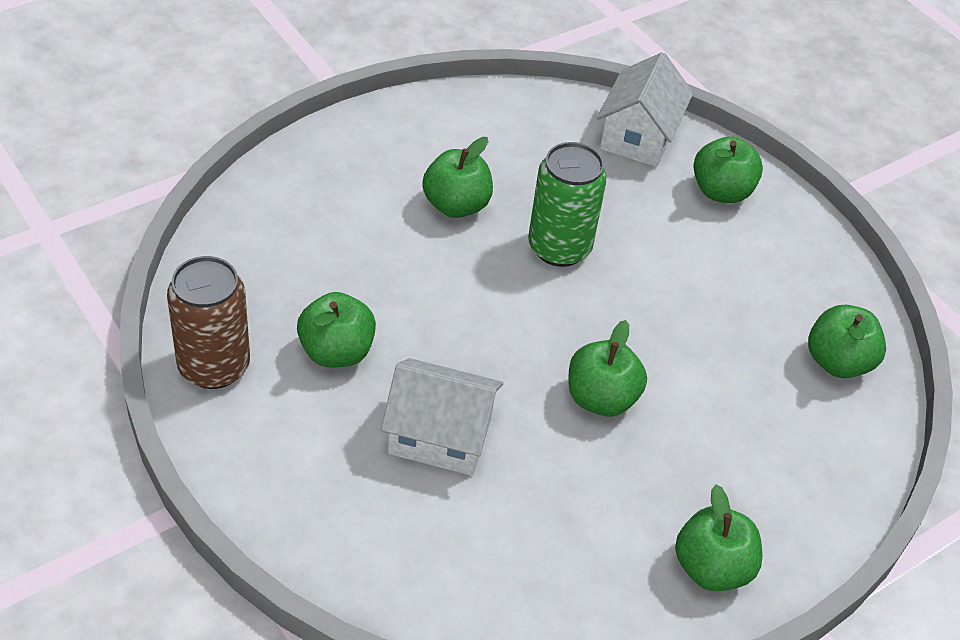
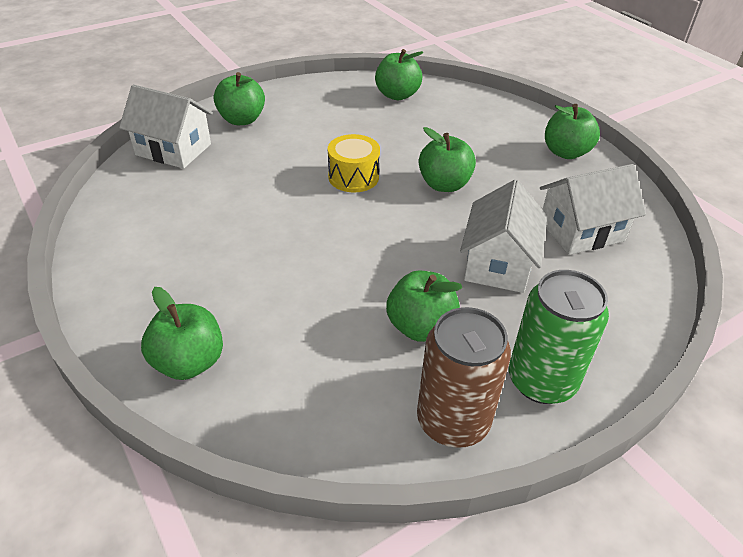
camera: 85 degrees left, 5 degrees down
green apple [422,137,493,218] -> green apple moved to [141,287,223,380]
green can [528,142,607,267] -> green can moved to [509,270,609,404]
none -> yellow drum [328,134,380,192]
none -> white house [540,164,646,255]

